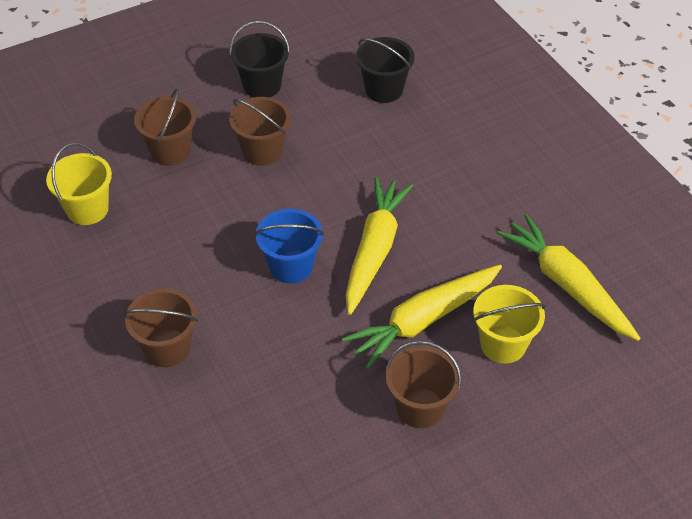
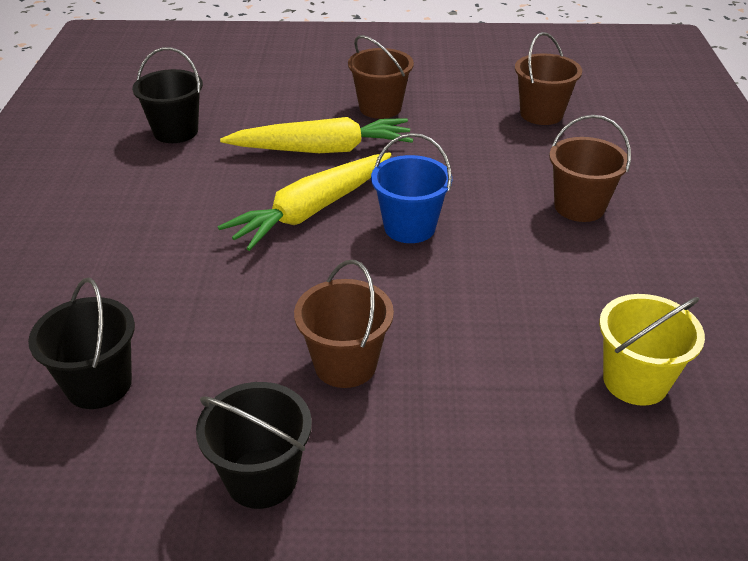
camera: 150 degrees left, 10 degrees down
brown bucket [134,88,196,166] -> brown bucket moved to [515,32,582,125]
yellow bucket [473,285,546,364] -> none
yellow carrot [497,214,640,341] -> black bucket [132,47,203,143]

